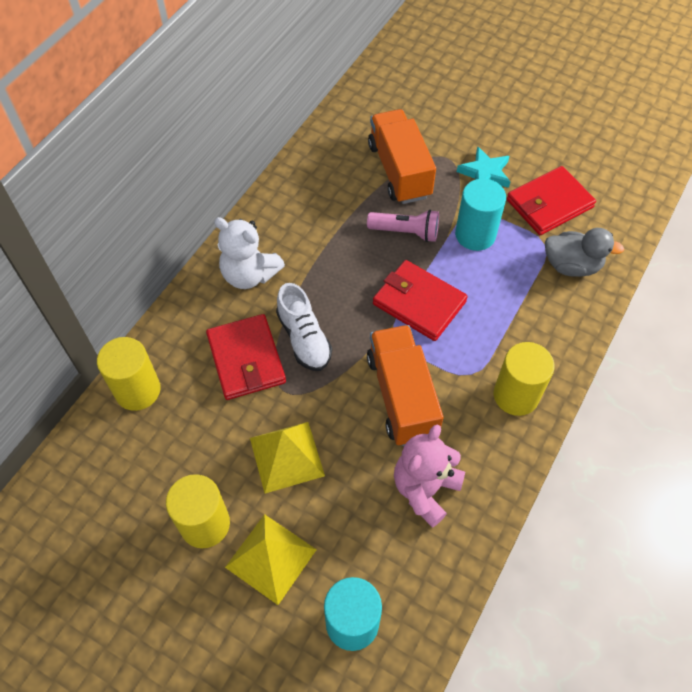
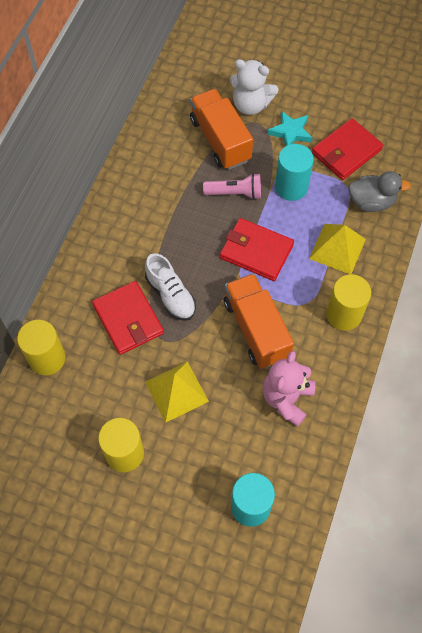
camera: 10 degrees left, 5 degrees up
white teddy bear [214,217,285,289] -> white teddy bear moved to [230,59,279,115]
yellow pyramid [225,514,317,605] -> yellow pyramid moved to [309,224,366,274]

